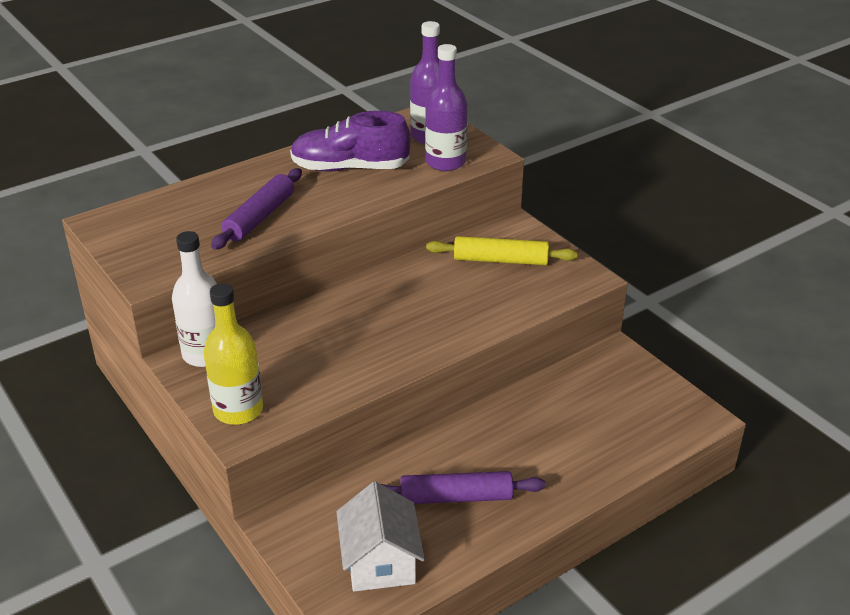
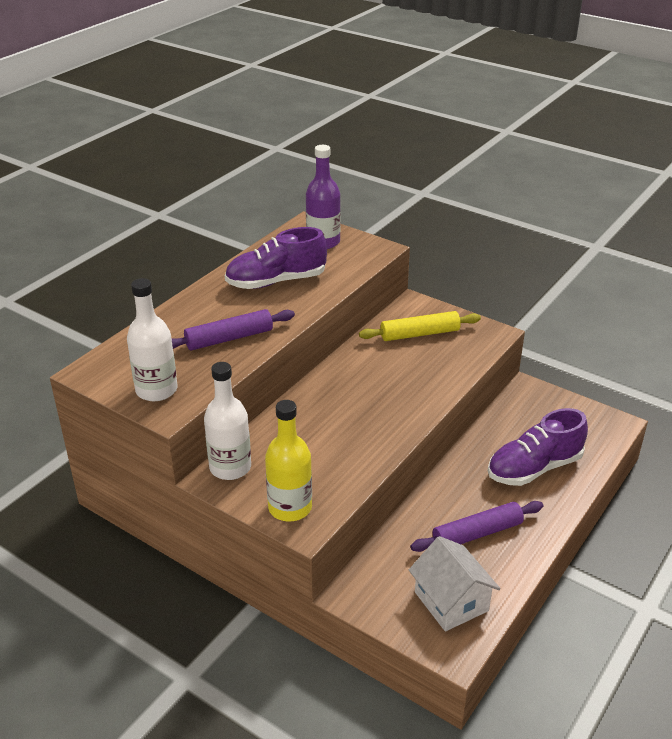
camera: 20 degrees left, 0 degrees up
purple rolling pin [211,168,302,250] -> purple rolling pin turned 60 degrees clockwise [171,309,295,351]
purple bottle [425,44,467,171] -> none
none -> white bottle [127,278,178,401]
none -> purple shoe [488,408,588,486]

